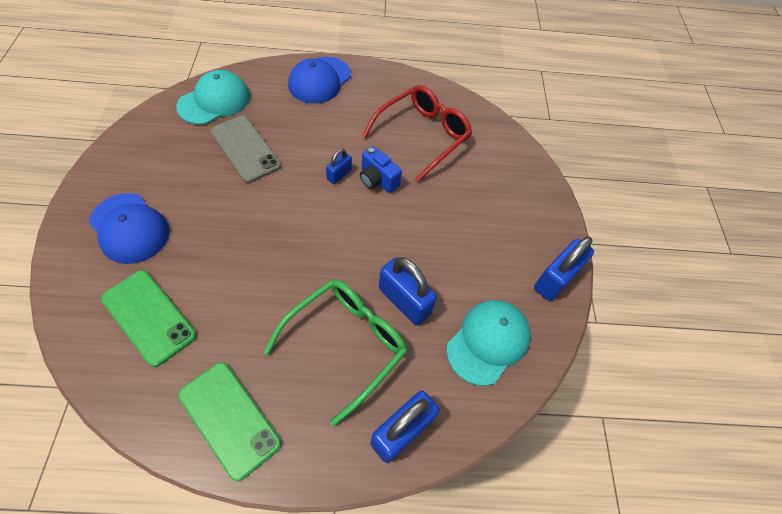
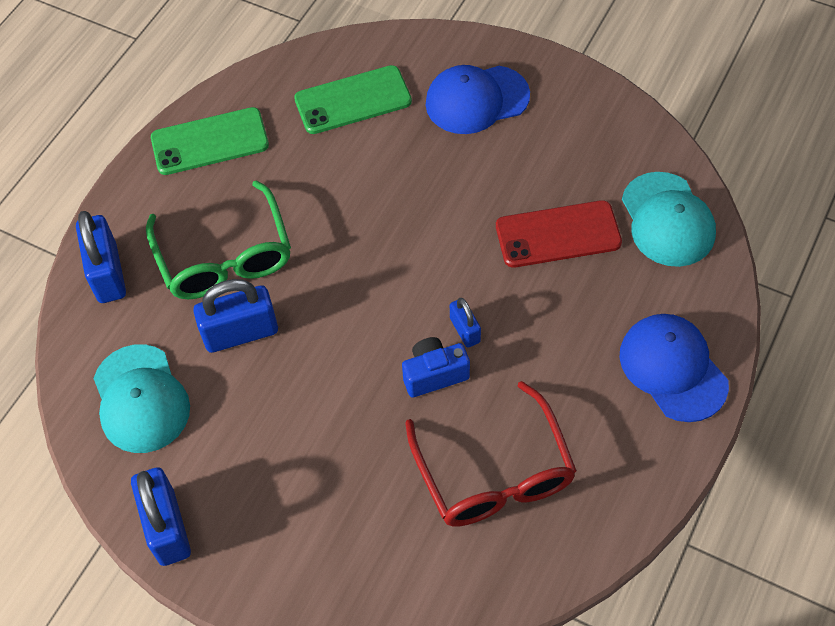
camera: 125 degrees right, 0 degrees up
grey phone [210,116,281,183] -> red phone [496,200,622,268]

